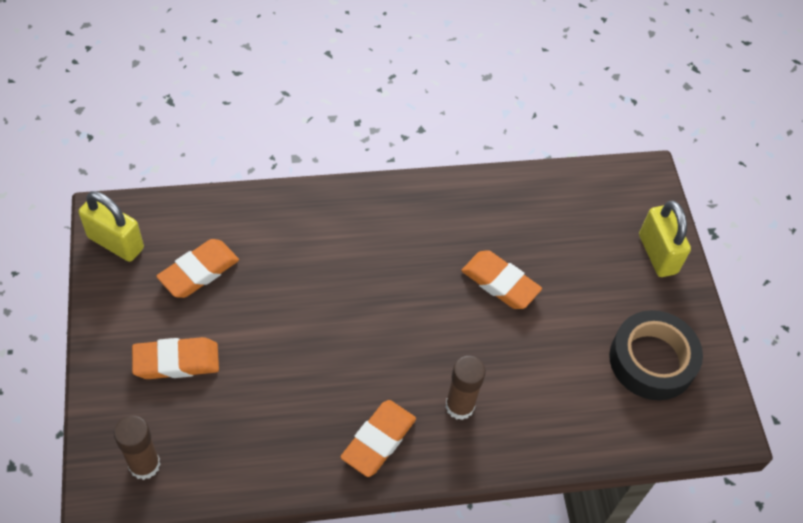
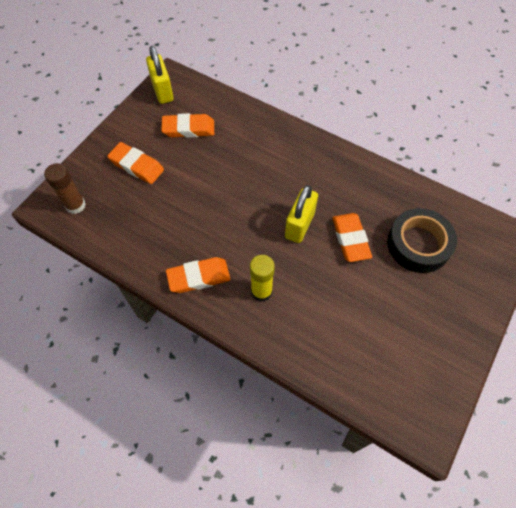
camera: 45 degrees right, 5 degrees up
brown glue stick [445,356,486,420] -> yellow glue stick [250,255,275,302]
black tape [609,310,703,400] -> black tape moved to [387,208,457,273]
yellow padlock [639,201,691,277] -> yellow padlock moved to [285,185,318,243]

